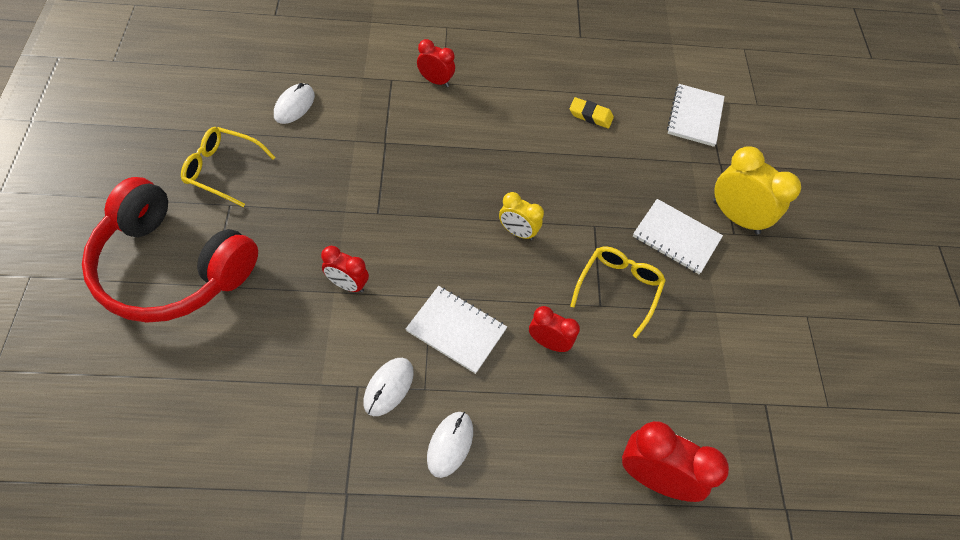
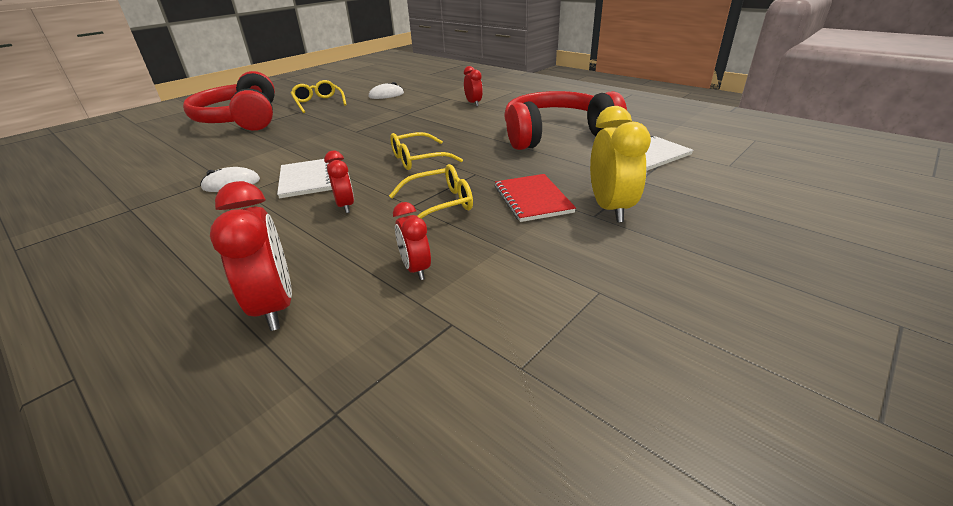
camera: 50 degrees right, 25 degrees down
red clock [321,246,369,293] -> red clock moved to [393,202,431,280]
white mouse [427,412,473,478] -> none
yellow clock [499,192,544,240] -> yellow glasses [390,132,463,170]
yellow eraser [570,97,614,128] -> red headphones [504,91,627,150]
white notebook [633,199,723,274] -> red notebook [495,174,576,222]

